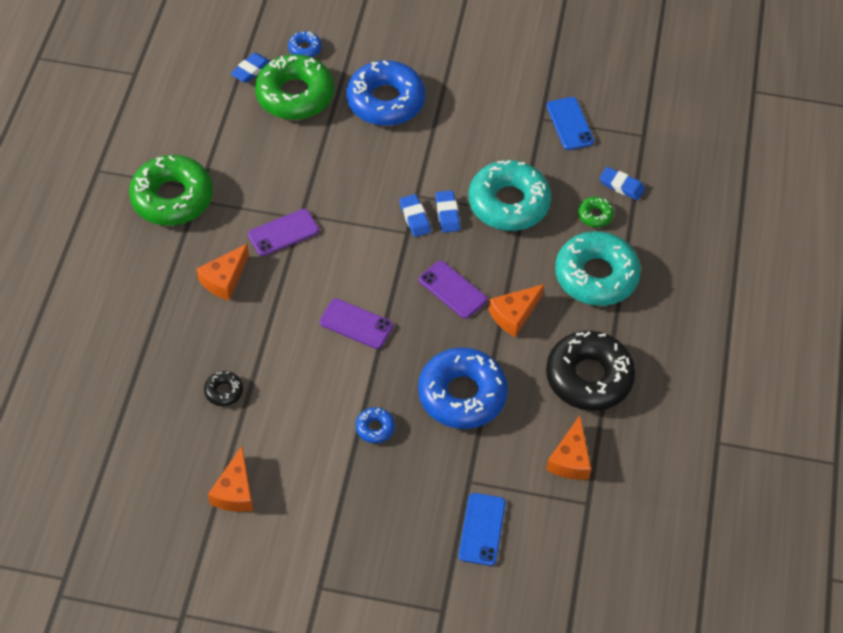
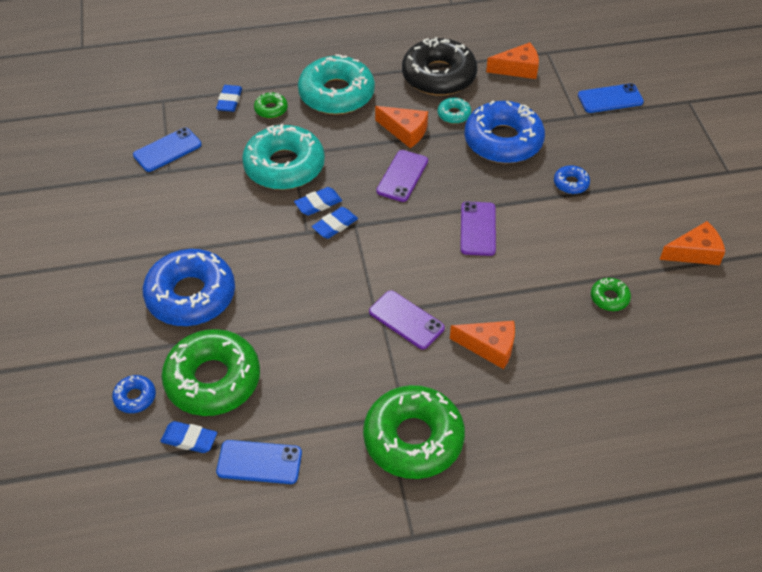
camera: 110 degrees left, 5 degrees down
black donut [204,371,243,406] -> green donut [591,278,631,311]
none -> blue phone [216,440,302,484]
none -> turquoise donut [437,98,471,124]

